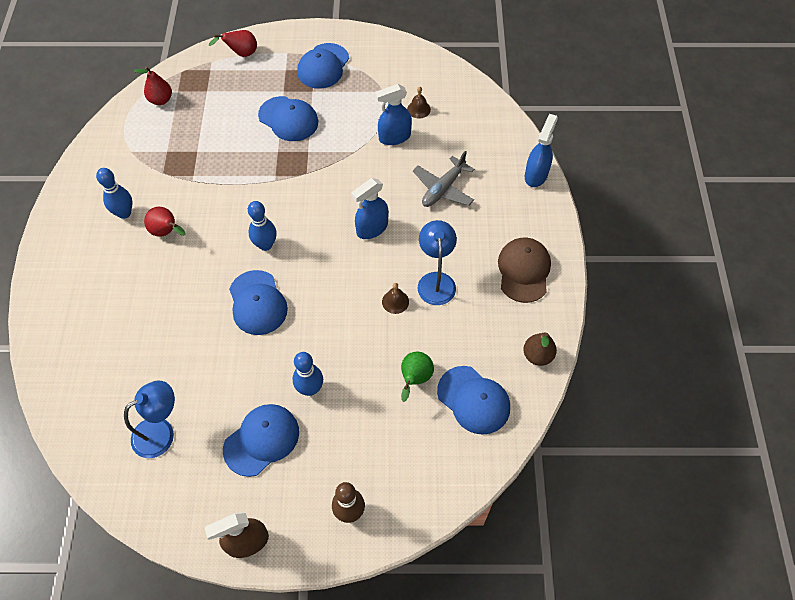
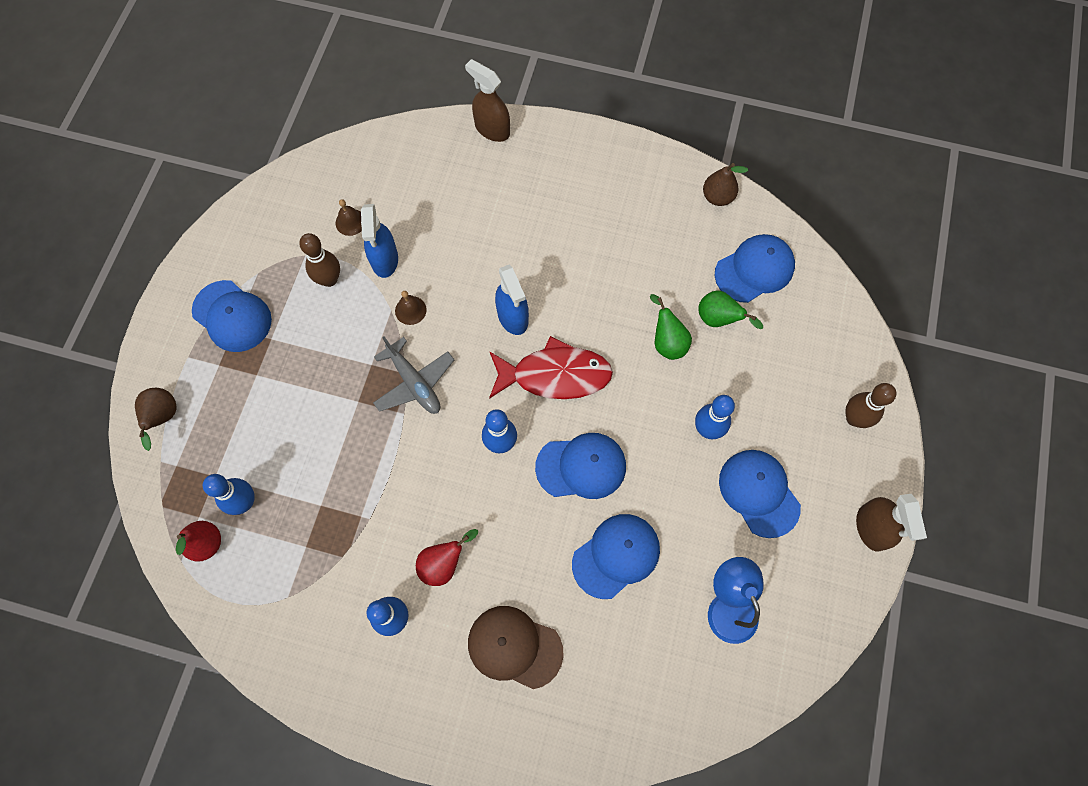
camera: 75 degrees left, 10 degrees up
red pear [209,30,257,57] -> brown pear [135,388,176,451]
blue cap [258,96,318,141] -> blue cap moved to [572,514,660,599]
brown bell [382,283,409,314] -> brown bell moved to [395,291,427,325]
grey plane [413,151,474,207] -> grey plane moved to [373,337,455,414]
blue lamp [418,220,457,305] -> none
brown cap [498,238,551,303] -> brown cap moved to [468,606,564,689]
blue spray bottle [525,114,558,187] -> brown spray bottle [465,59,510,142]
none -> blue bowling pin [203,474,255,515]
none -> brown bowling pin [299,233,340,287]
none -> red fish [489,336,613,399]
none -> green pear [650,294,692,360]

